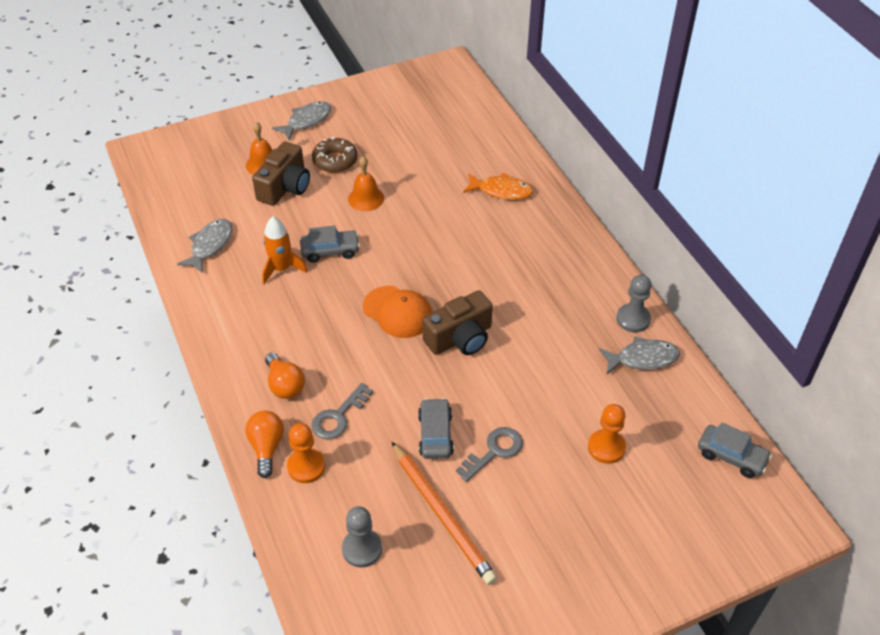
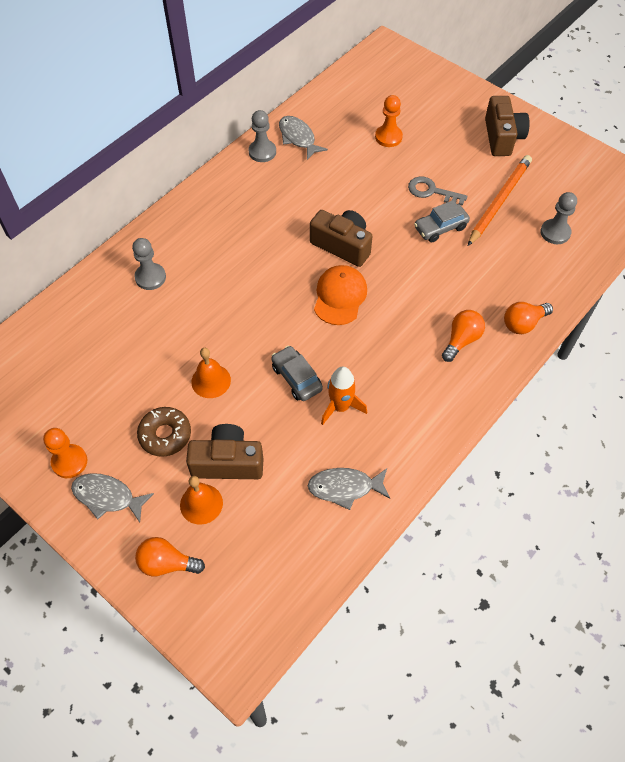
camera: 115 degrees left, 10 degrees up
orange pawn [287,423,325,483] -> orange pawn moved to [43,428,87,478]
grey key [312,383,373,439] -> none
orange fish [463,173,533,200] -> grey pawn [132,238,166,290]
grey car [698,422,772,478] -> none
none -> orange light bulb [135,537,205,576]
none -> brown camera [485,96,530,156]

